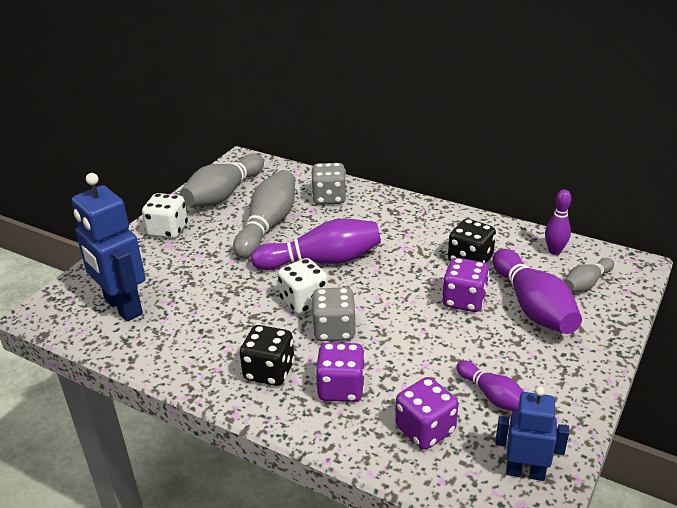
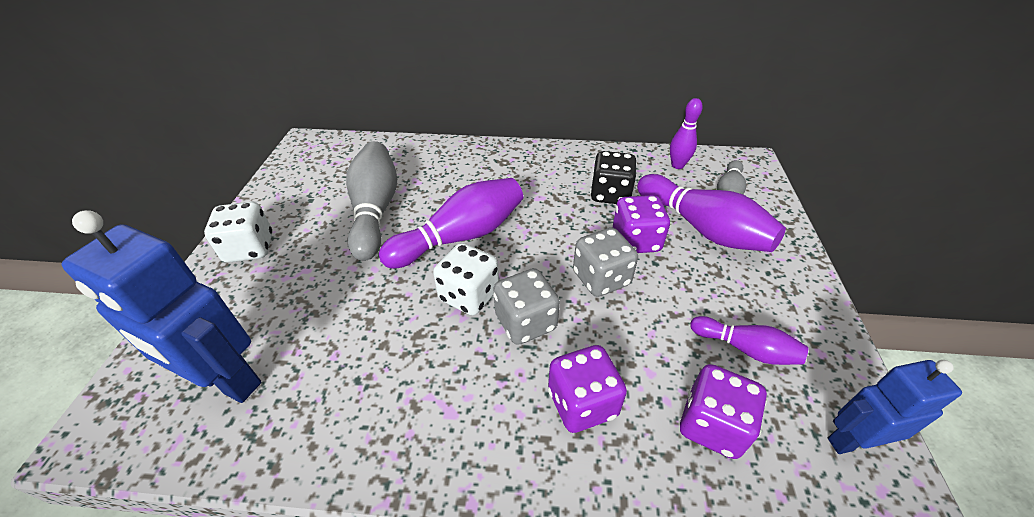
camera: 25 degrees left, 10 degrees up
grey bowling pin [180,154,264,207] -> none
black dice [240,325,295,386] -> none
grey dice [311,163,346,205] -> grey dice moved to [573,228,638,297]

